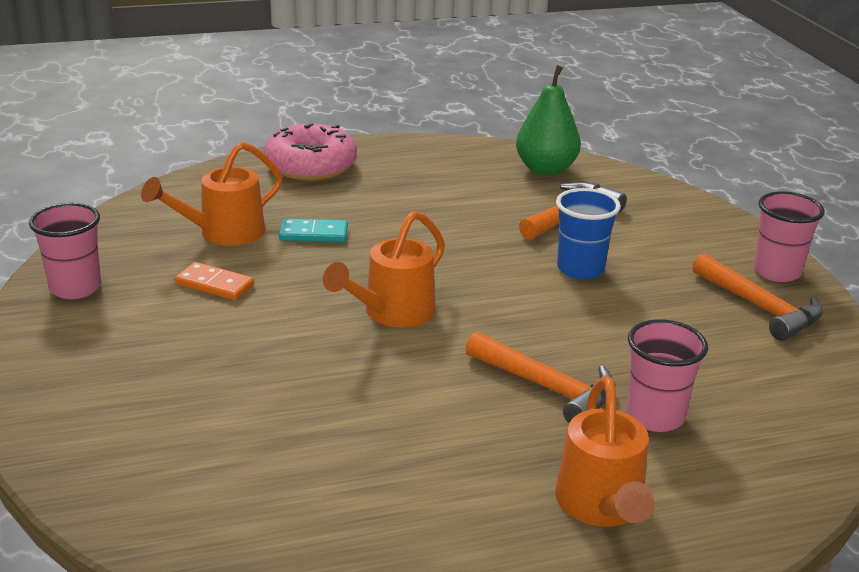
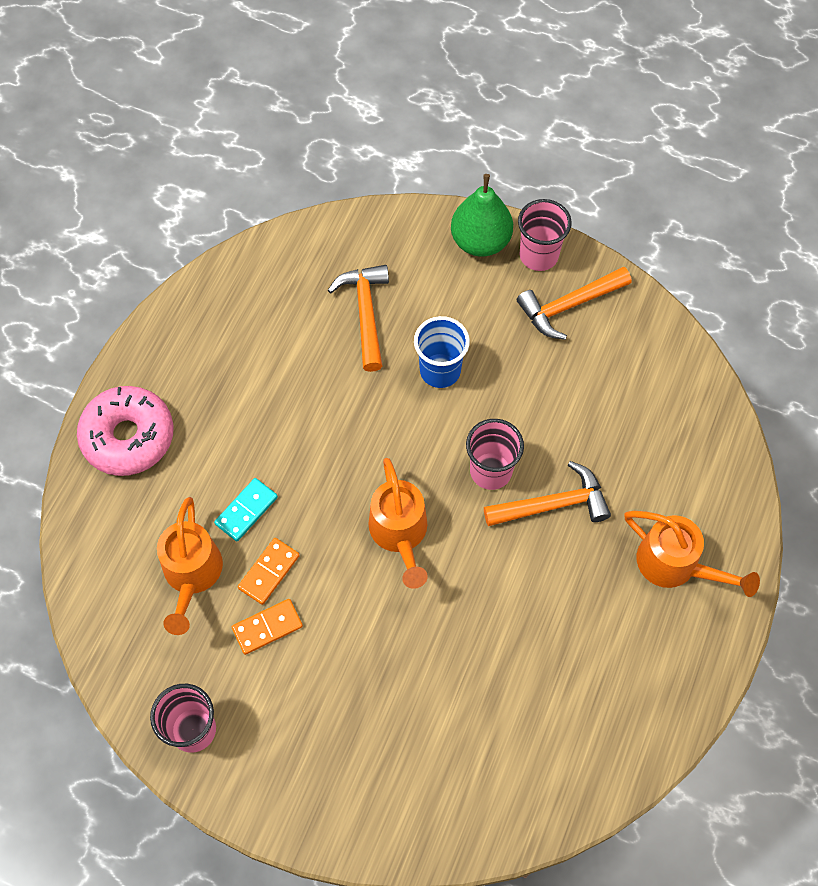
camera: 50 degrees left, 35 degrees up
green pear [516,65,581,176] -> green pear moved to [451,174,513,257]
pink cup [626,319,708,432] -> pink cup moved to [466,419,524,490]
orange hammer [692,253,823,341] -> orange hammer turned 150 degrees clockwise [517,266,631,340]
none -> orange domino [238,538,300,605]

